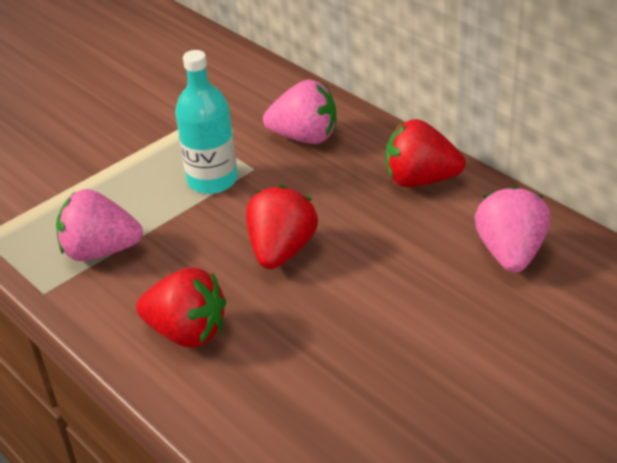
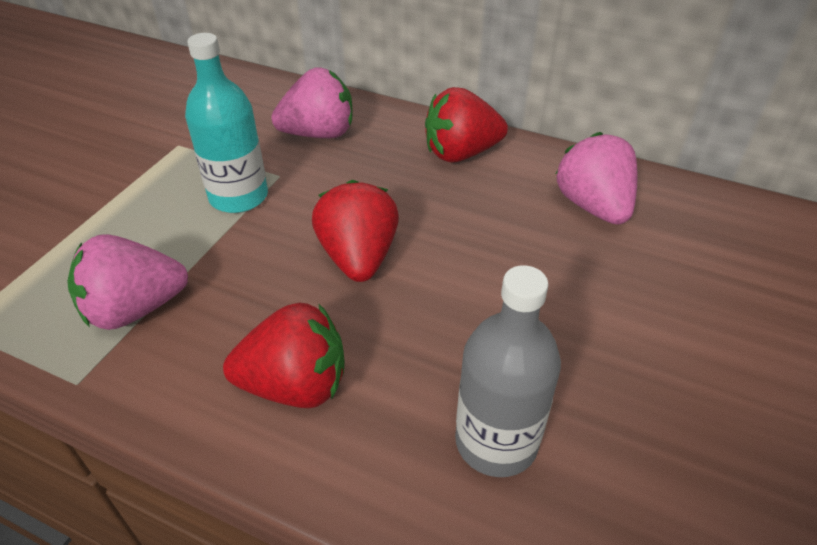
camera: 25 degrees left, 5 degrees up
none -> grey bottle [455,265,561,477]

